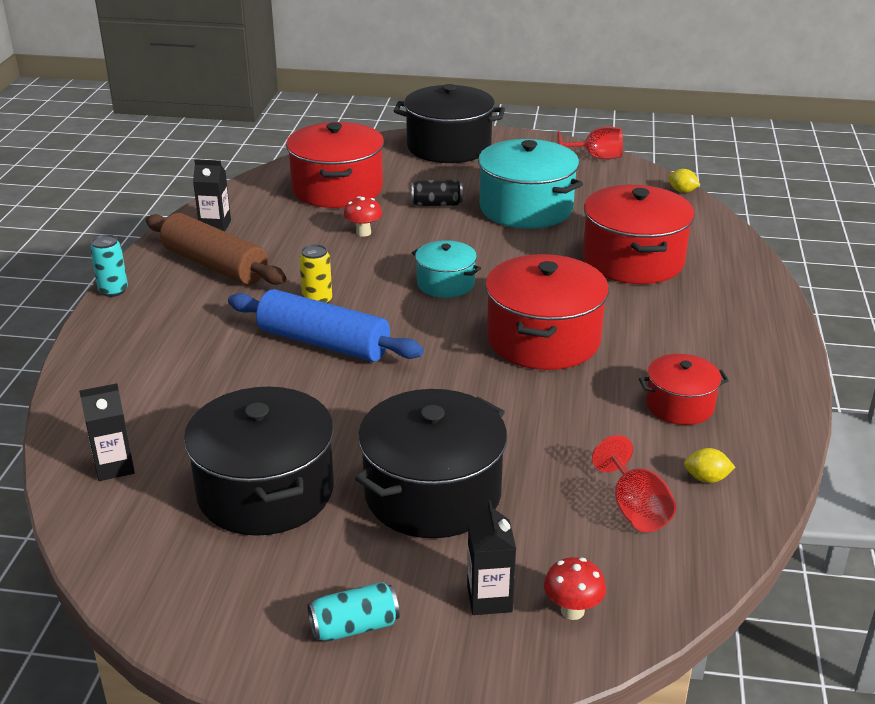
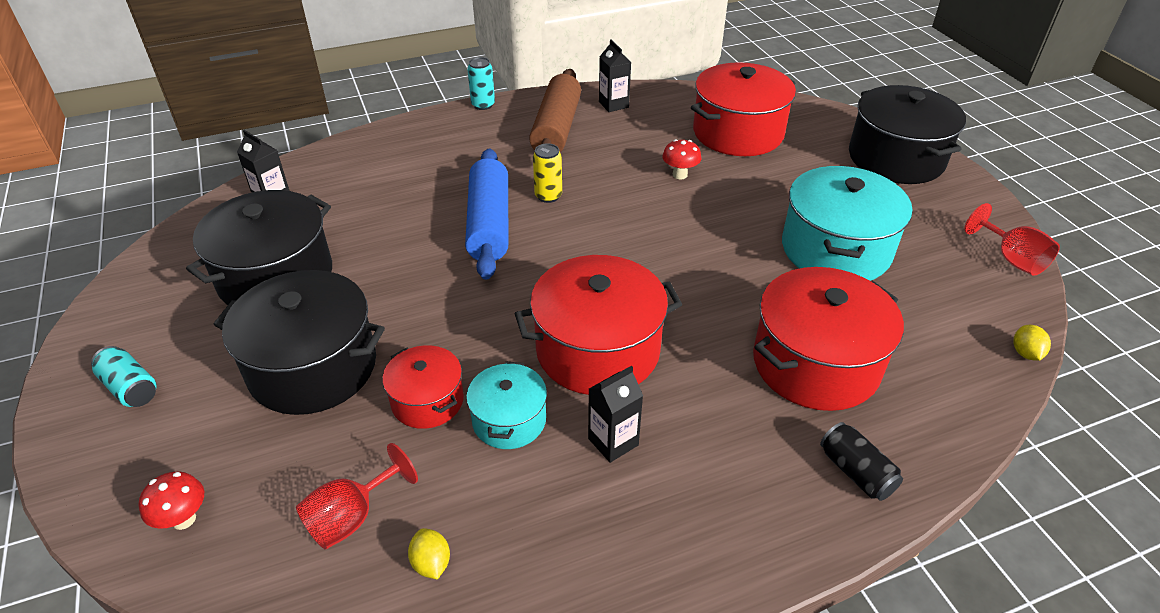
camera: 60 degrees right, 10 degrees up
black can [411,179,463,206] -> black can moved to [820,422,903,501]
turquoise pot [412,240,481,298] -> turquoise pot moved to [466,362,547,449]
black carton [467,500,516,615] -> black carton moved to [588,366,643,463]
red pot [639,354,729,425] -> red pot moved to [382,345,464,429]

